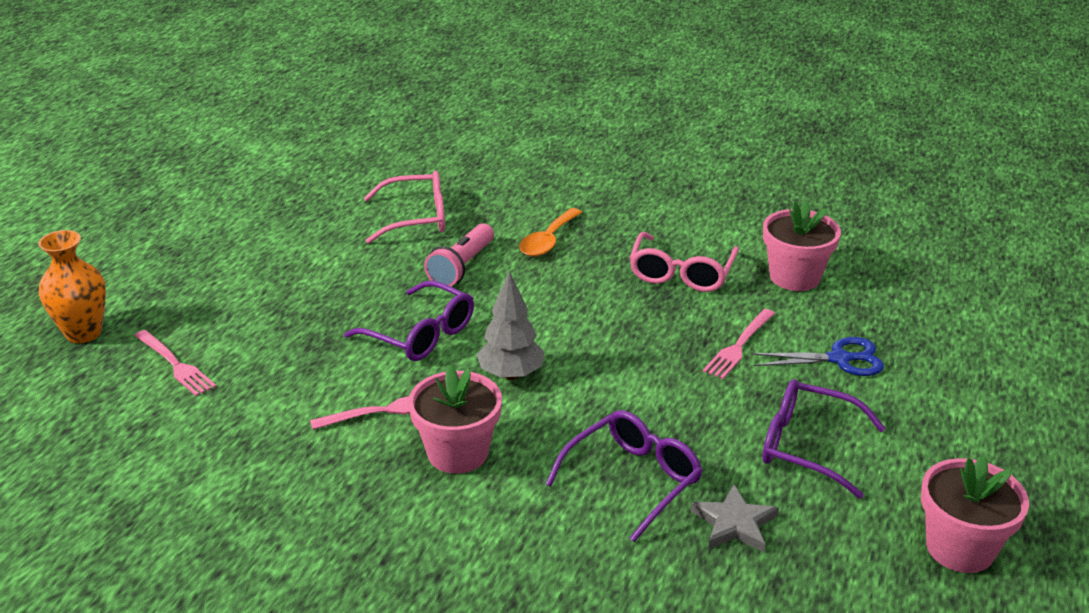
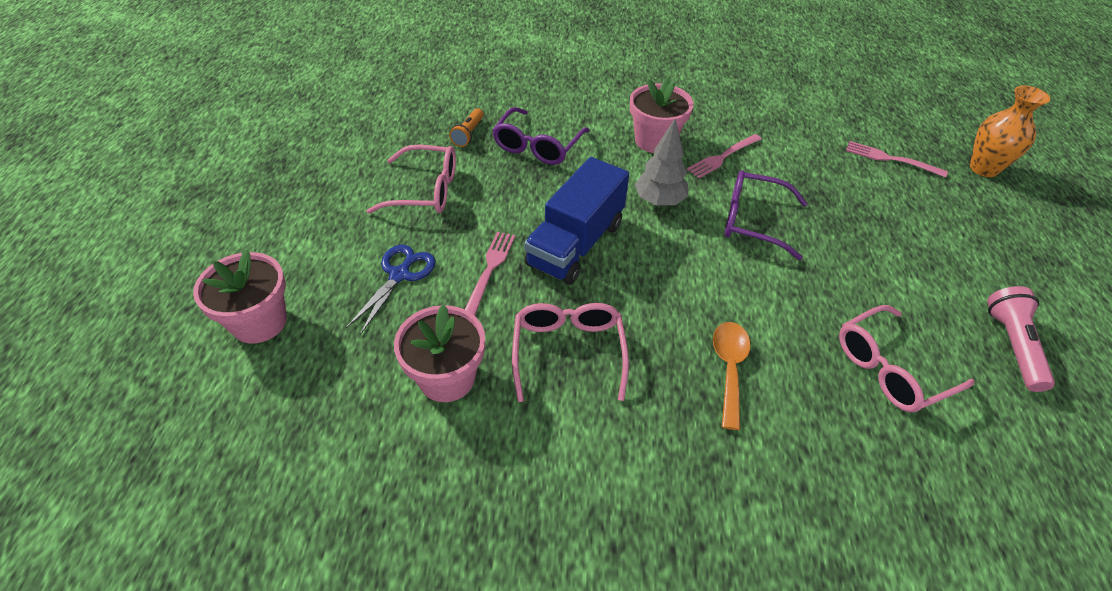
camera: 160 degrees right, 15 degrees up
pink flashlight [424,223,494,286] -> pink flashlight moved to [987,286,1055,392]
grey star [691,484,779,552] -> orange flashlight [449,108,484,147]
blue scissors [751,337,884,376] -> blue scissors turned 135 degrees clockwise [346,245,436,335]
purple glasses [762,379,886,499] -> pink glasses [367,145,456,214]
pink flower pot [921,455,1029,573] -> pink flower pot moved to [193,250,287,344]
none -> blue truck [524,157,629,285]

